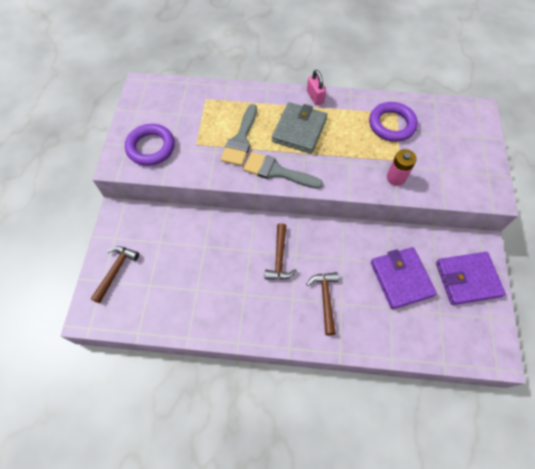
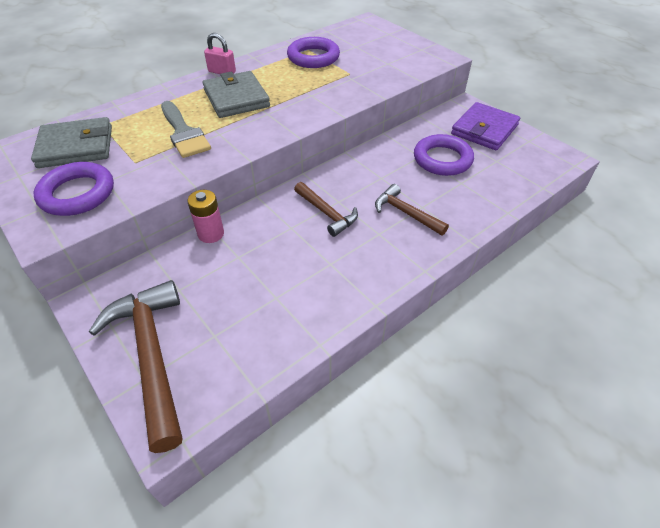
camera: 45 degrees left, 15 degrees down
brown hammer [91,246,139,303] -> brown hammer [89,280,183,453], size x1.76
grey brush [243,152,323,189] -> none
purple wallet [371,247,437,309] -> purple ring [414,134,474,176]
pink battery [387,149,417,186] -> pink battery moved to [187,190,224,243]
none -> grey wallet [31,117,112,168]

